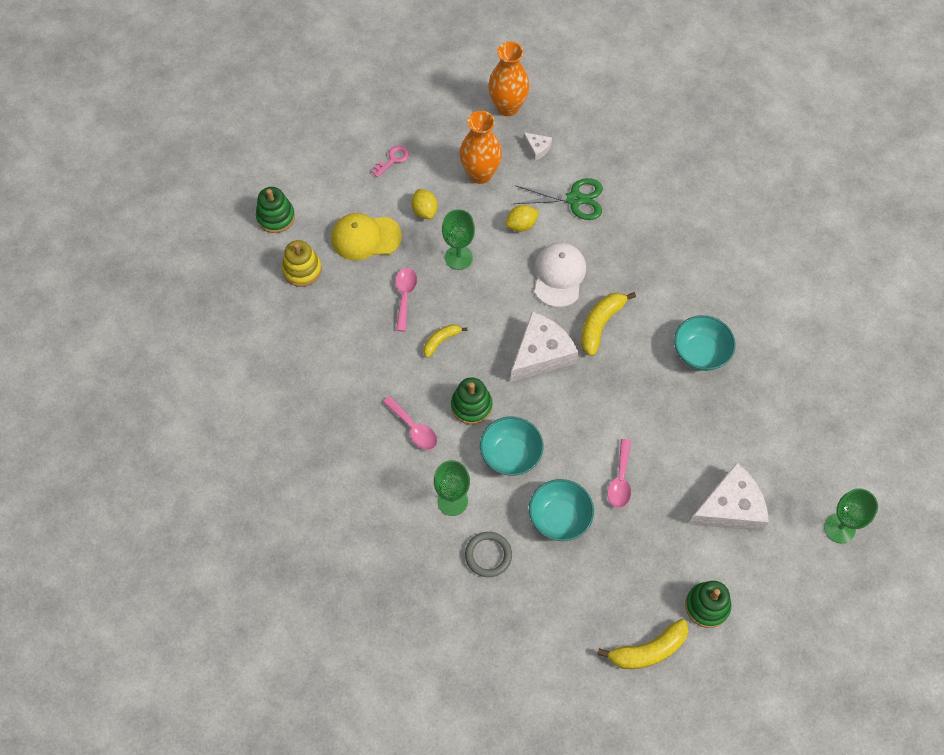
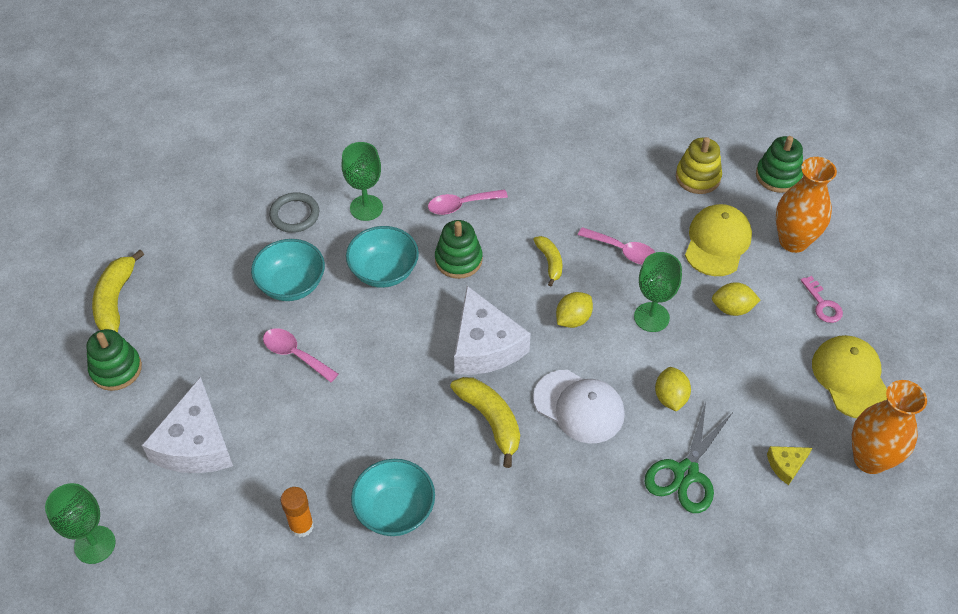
camera: 115 degrees right, 10 degrees down
orange vase [460,111,502,184] -> orange vase moved to [776,157,837,253]
white cheese [523,132,552,161] -> yellow cheese [767,446,812,485]
none -> orange glue stick [281,487,314,538]
none -> yellow lemon [556,292,593,328]
none -> yellow cap [812,335,887,418]

